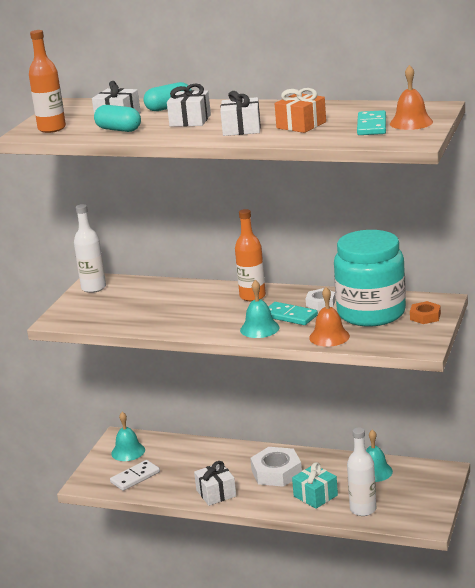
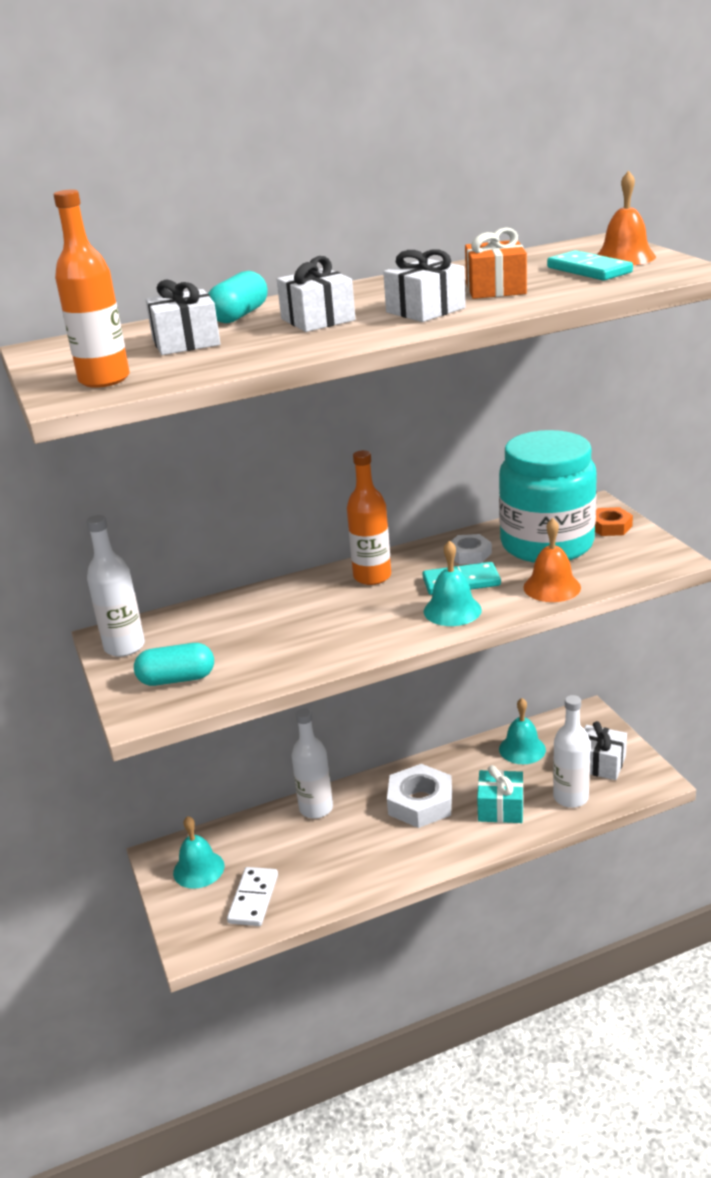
camera: 40 degrees left, 5 degrees up
turquoise capsule [94,105,141,132] -> turquoise capsule moved to [134,643,214,686]
white gift [194,461,236,506] -> white gift moved to [584,721,627,780]
none -> white bottle [291,708,333,819]

